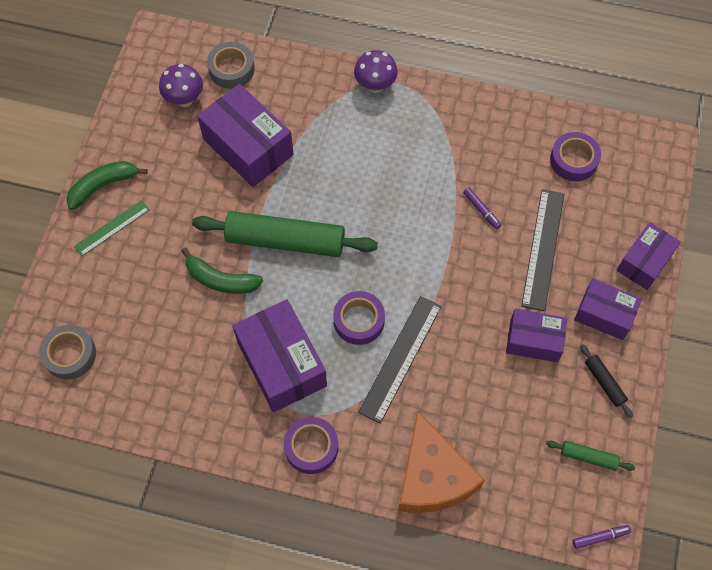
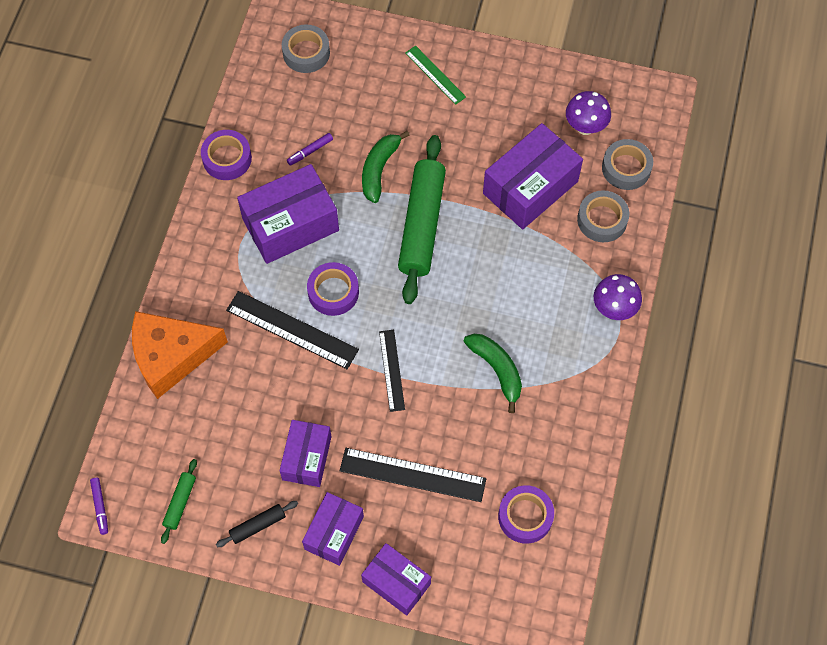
camera: 90 degrees right, 0 degrees up
green banana [66,161,148,210] -> green banana moved to [463,334,522,413]
purple tape [284,417,338,474] -> purple tape moved to [201,130,252,180]
purple marker [463,188,501,229] -> purple marker moved to [287,133,333,165]
none -> black ruler [379,330,405,412]
none -> grey tape [577,190,629,242]

